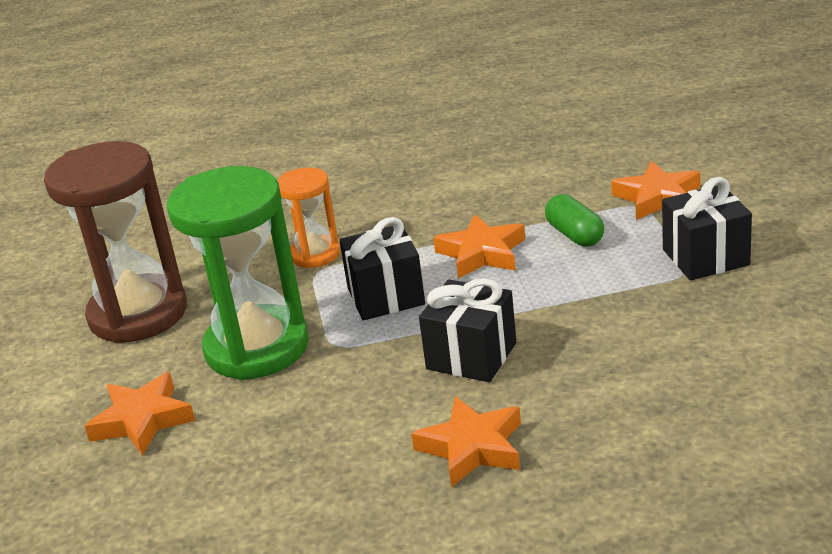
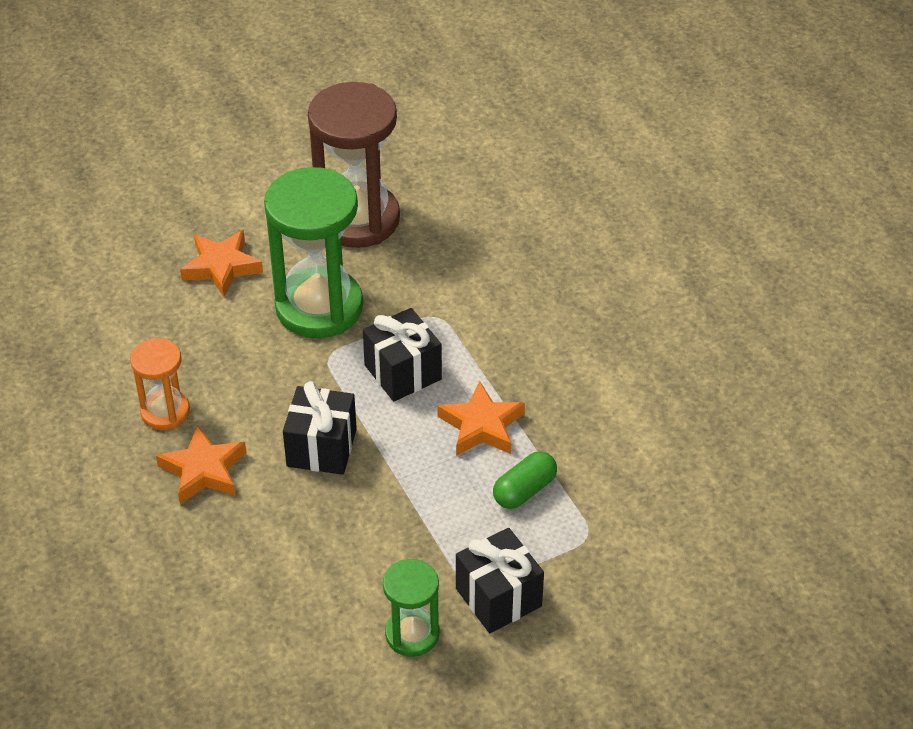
camera: 70 degrees right, 15 degrees up
orange hourglass [277,167,340,268] -> orange hourglass moved to [130,338,190,430]
orange star [611,161,700,220] -> none
none -> green hourglass [383,559,439,657]

